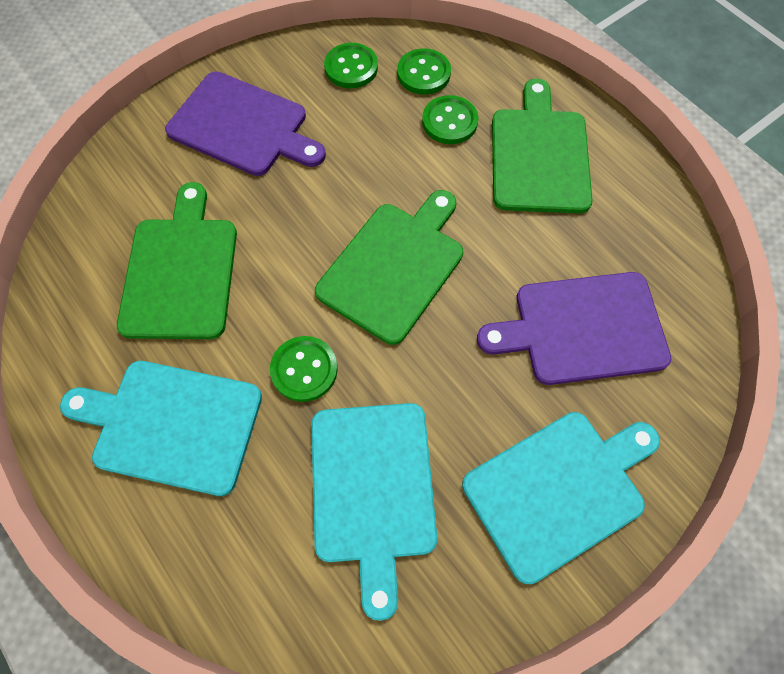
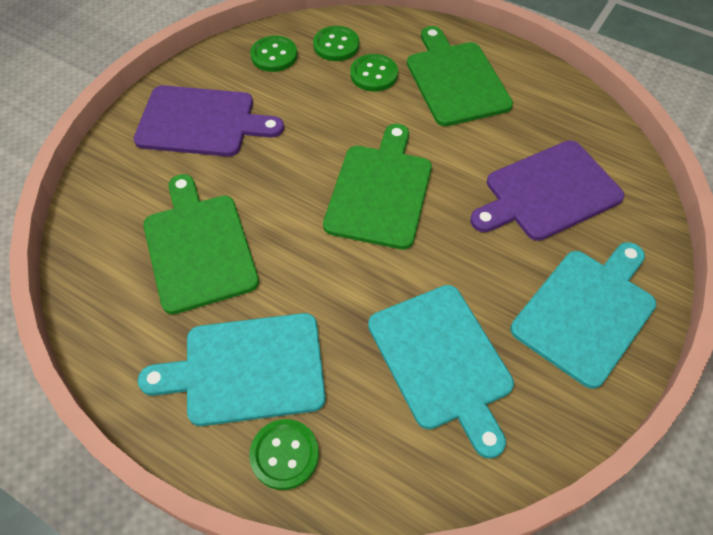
camera: 20 degrees left, 10 degrees down
green button [270,336,338,402] -> green button moved to [249,419,319,490]

